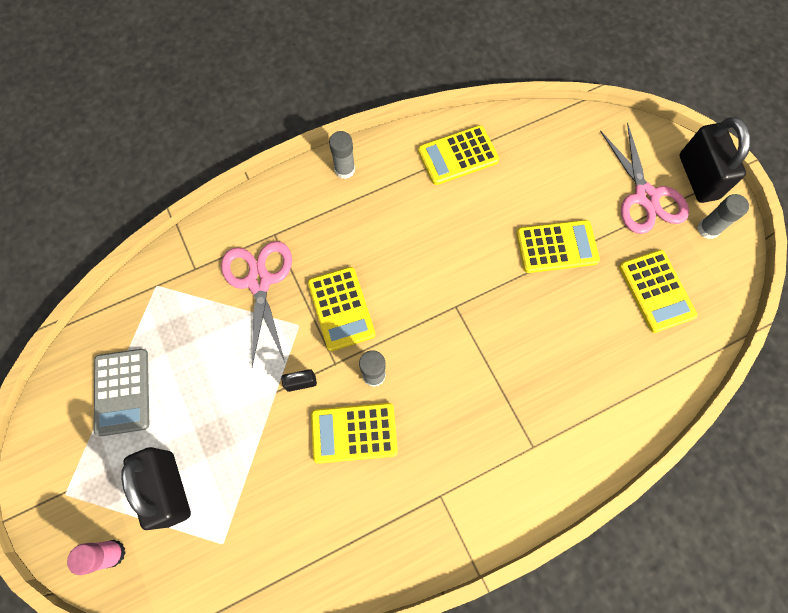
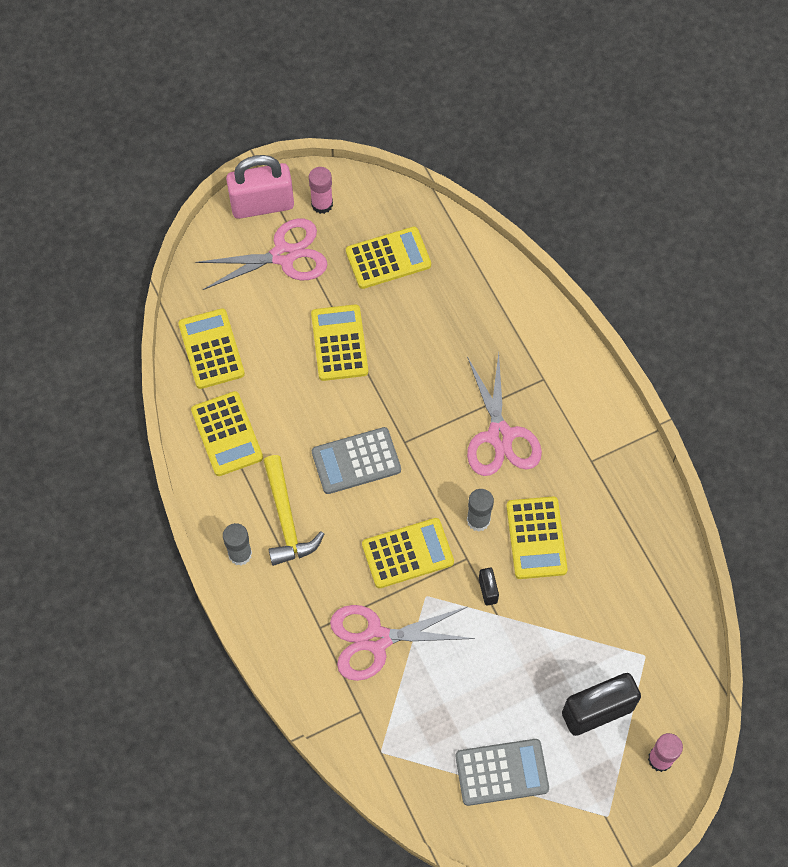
camera: 90 degrees left, 5 degrees down
black padlock [680,117,751,203] -> pink padlock [226,155,294,219]
grey glue stick [698,194,749,239] -> pink glue stick [309,167,333,214]
none -> yellow calculator [178,308,245,389]
none -> yellow hammer [263,455,324,566]
none -> grey calculator [312,427,401,494]
none -> pink scissors [467,353,542,476]

